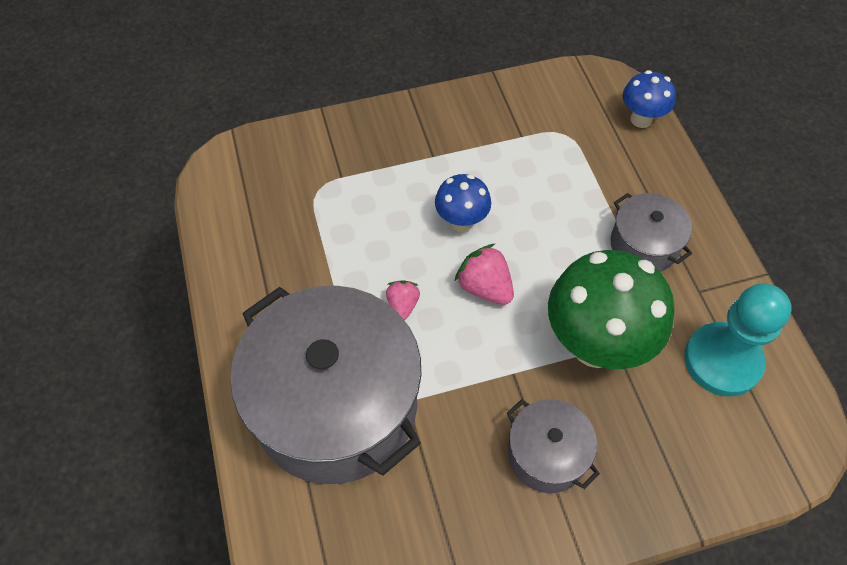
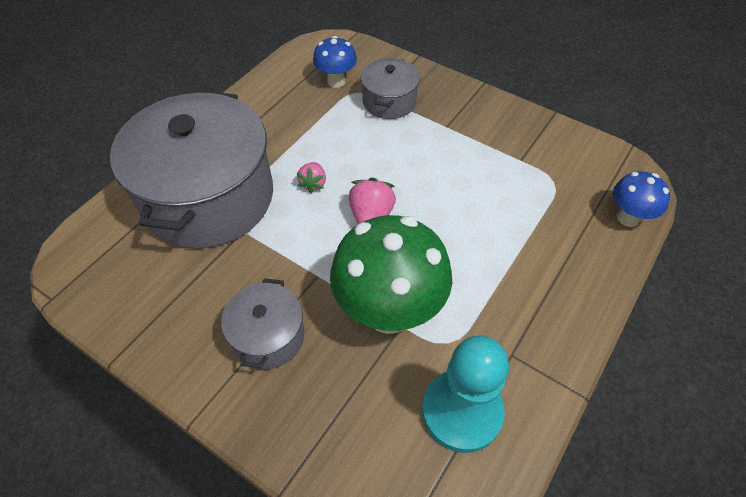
camera: 50 degrees right, 5 degrees down
pink strawberry [386,280,420,320] -> pink strawberry turned 135 degrees clockwise [297,162,326,193]
blue mushroom [435,174,491,232] -> blue mushroom moved to [313,36,357,88]
grey pot [610,193,692,272] -> grey pot moved to [361,58,420,119]

